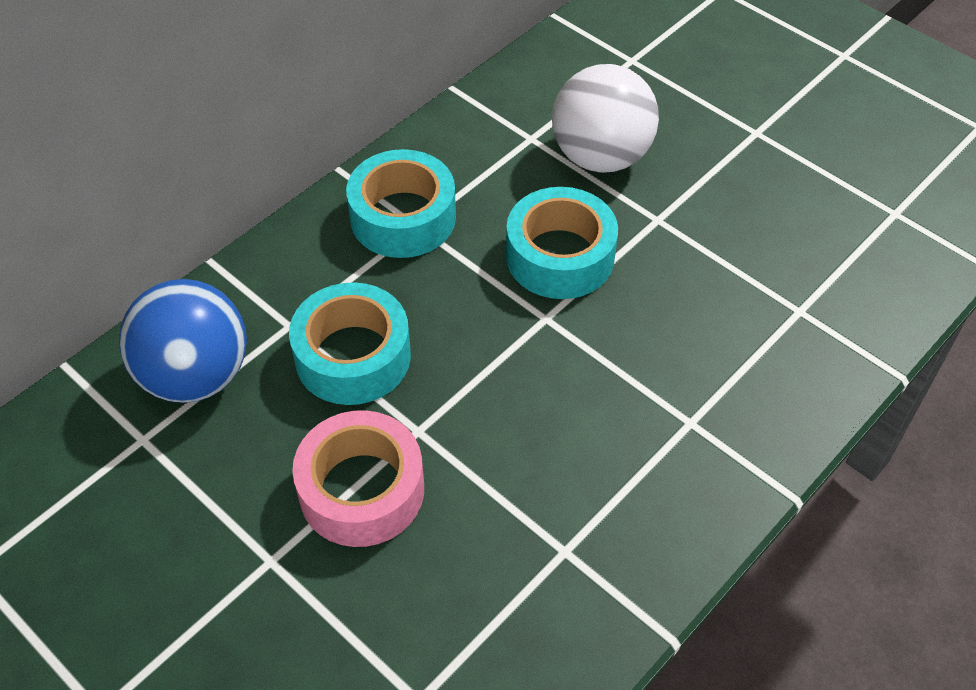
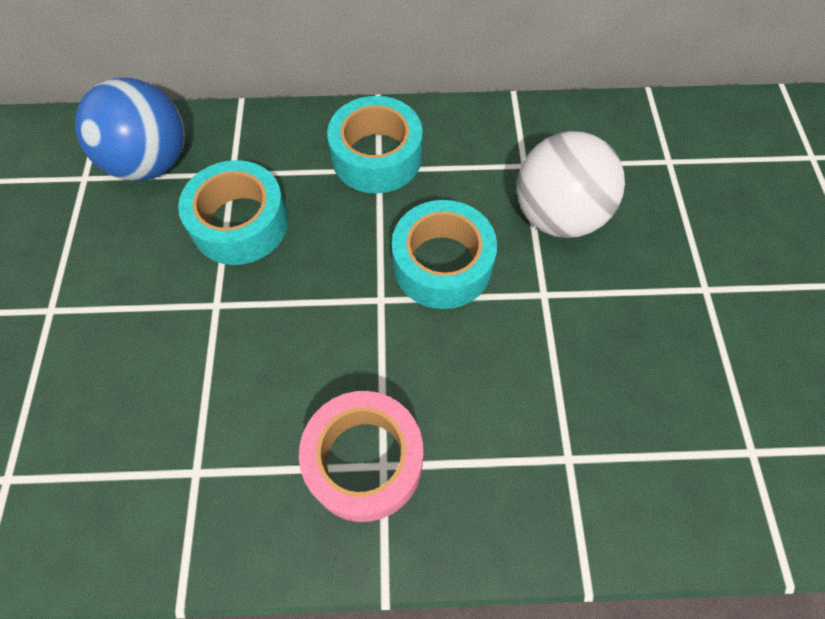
camera: 45 degrees right, 10 degrees up
pink tape [292,410,424,547] -> pink tape moved to [299,391,423,522]

